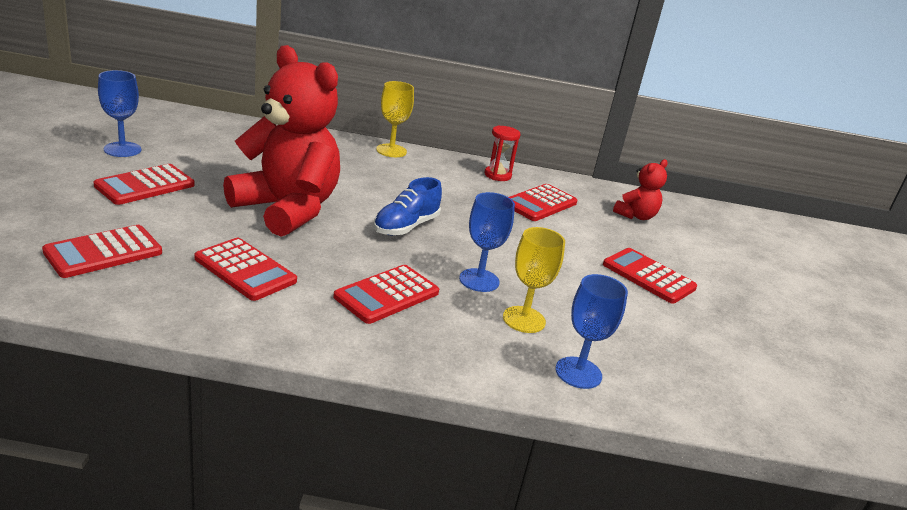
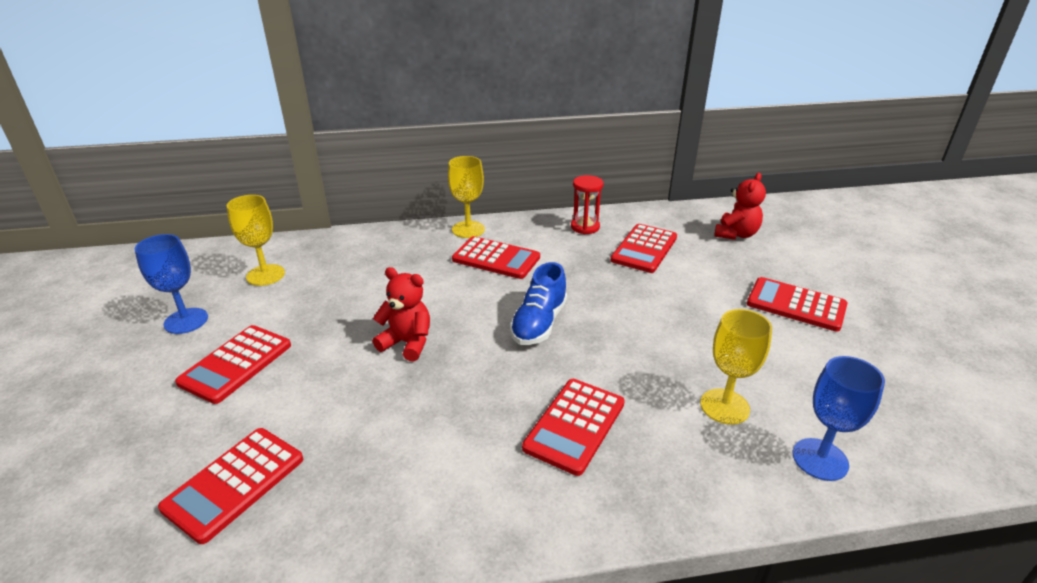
camera: 10 degrees left, 5 degrees up
red calculator [195,238,297,301] -> red calculator moved to [452,236,540,279]
red teddy bear [223,45,340,237] -> red teddy bear [372,267,430,361], size x0.46
blue goblet [459,192,515,292] -> none
none -> yellow goblet [226,195,285,286]

